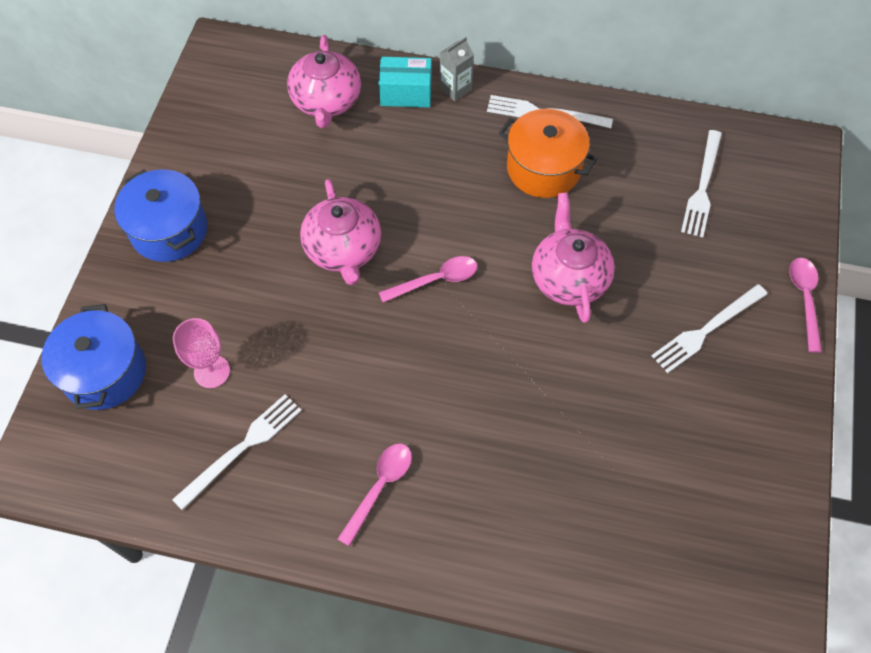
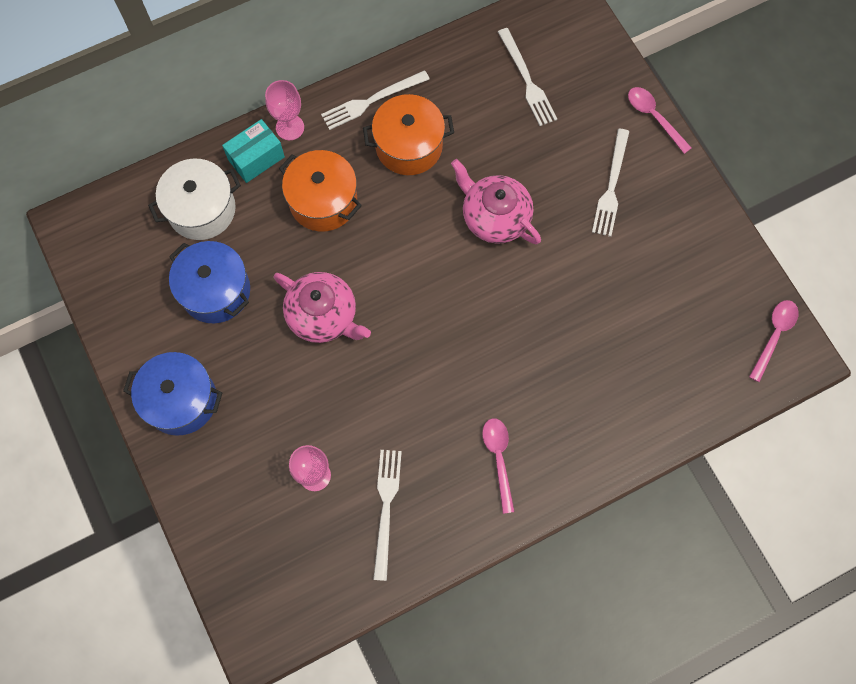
camera: 40 degrees left, 10 degrees up
blue pot [41,304,146,410] -> blue pot moved to [169,241,250,323]
pink teapot [287,35,361,128] -> white pot [148,159,241,240]
pink spoon [378,256,477,303] -> pink spoon moved to [749,300,799,382]
grey carton [440,37,474,101] -> pink goblet [265,80,304,140]
none -> orange pot [279,150,362,232]

